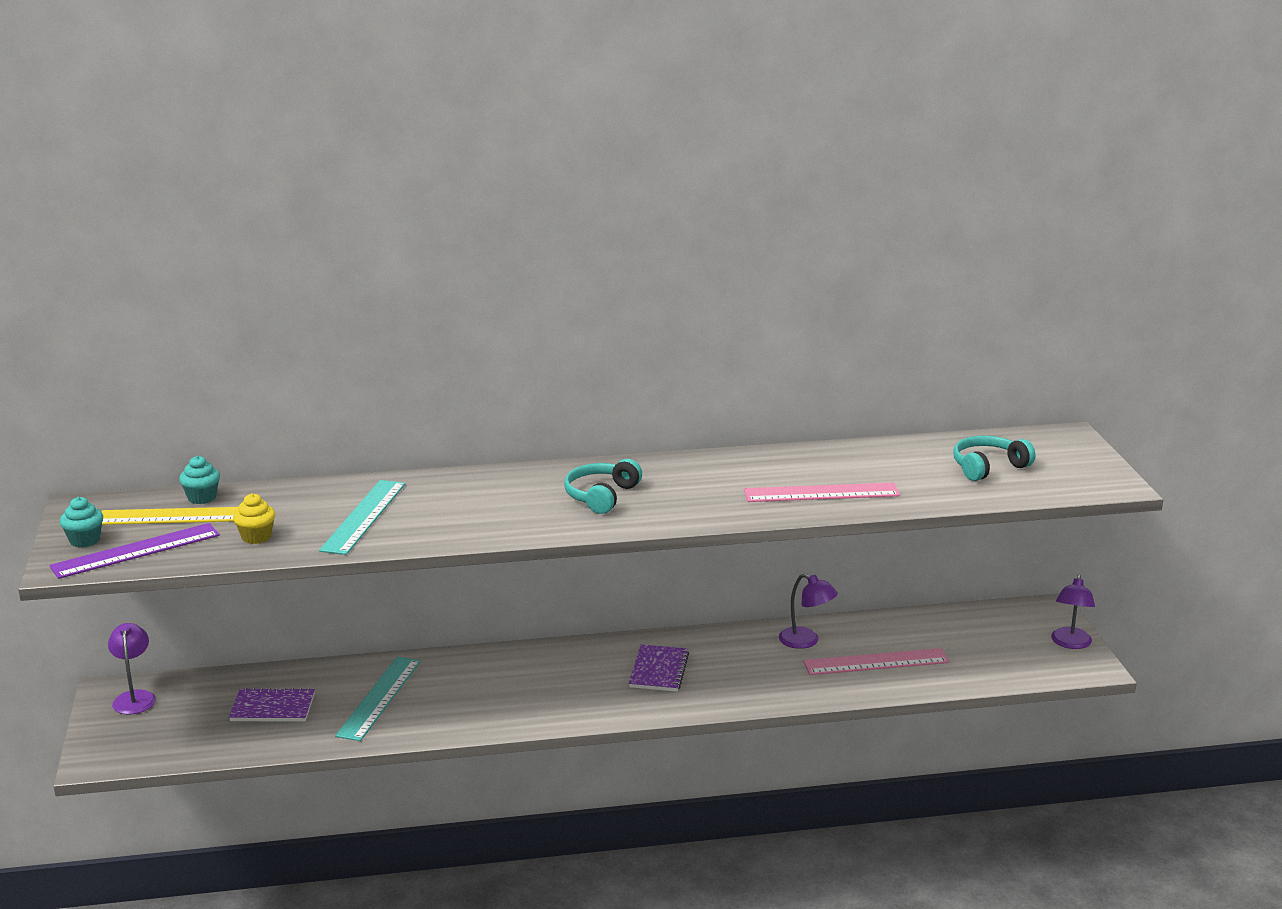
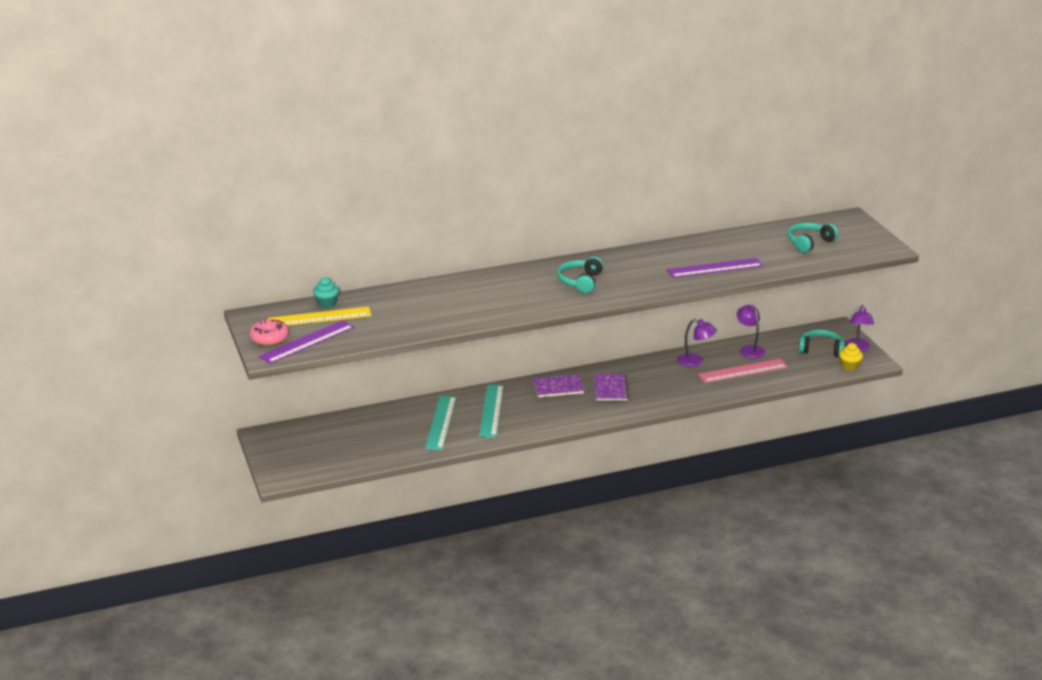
camera: 10 degrees left, 5 degrees up
turquoise cupcake [60,497,103,547] -> pink donut [250,319,289,346]
purple lamp [108,623,156,715] -> purple lamp moved to [737,305,766,359]
purple notebook [229,687,315,722] -> purple notebook moved to [533,374,584,397]
yellow cupcake [233,493,275,544] -> yellow cupcake moved to [839,343,863,371]
turquoise ruler [319,480,405,555] -> turquoise ruler moved to [479,385,504,437]
pink ruler [744,483,900,502] -> purple ruler [667,258,763,278]
none -> turquoise headphones [799,329,845,357]

